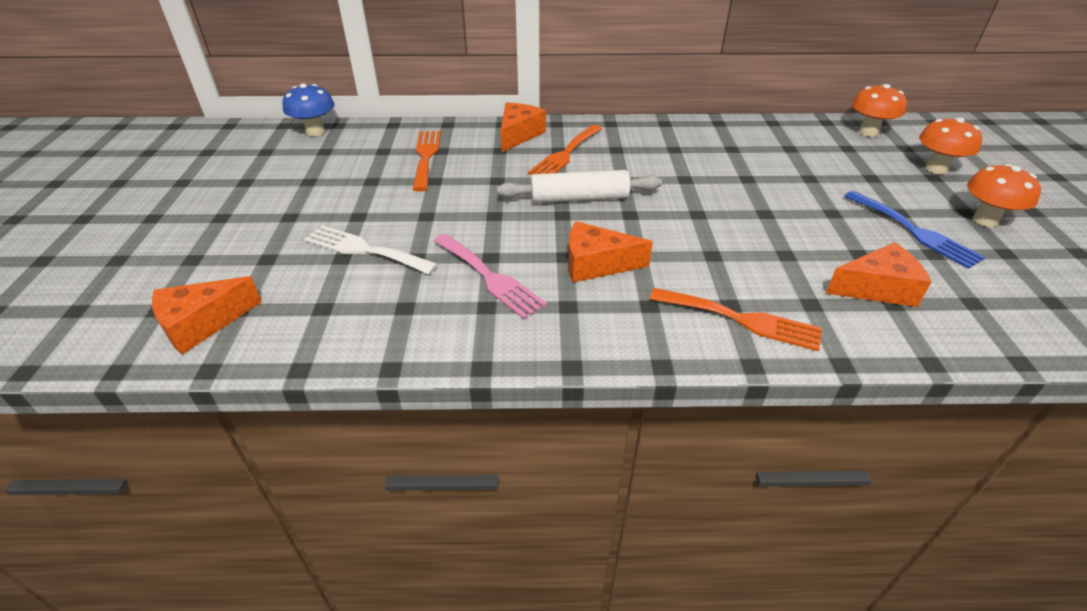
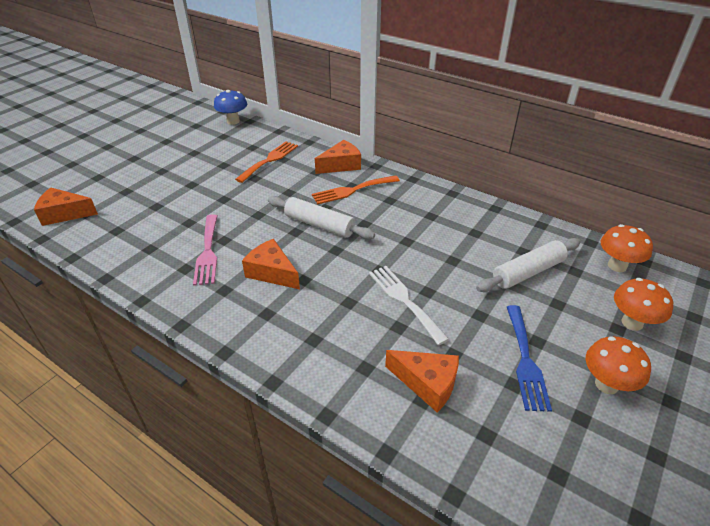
camera: 35 degrees right, 0 degrees up
white fork [304,225,438,275] -> white fork moved to [369,266,449,345]
orange fork [650,288,822,351] -> none
none -> white rolling pin [476,238,581,292]

